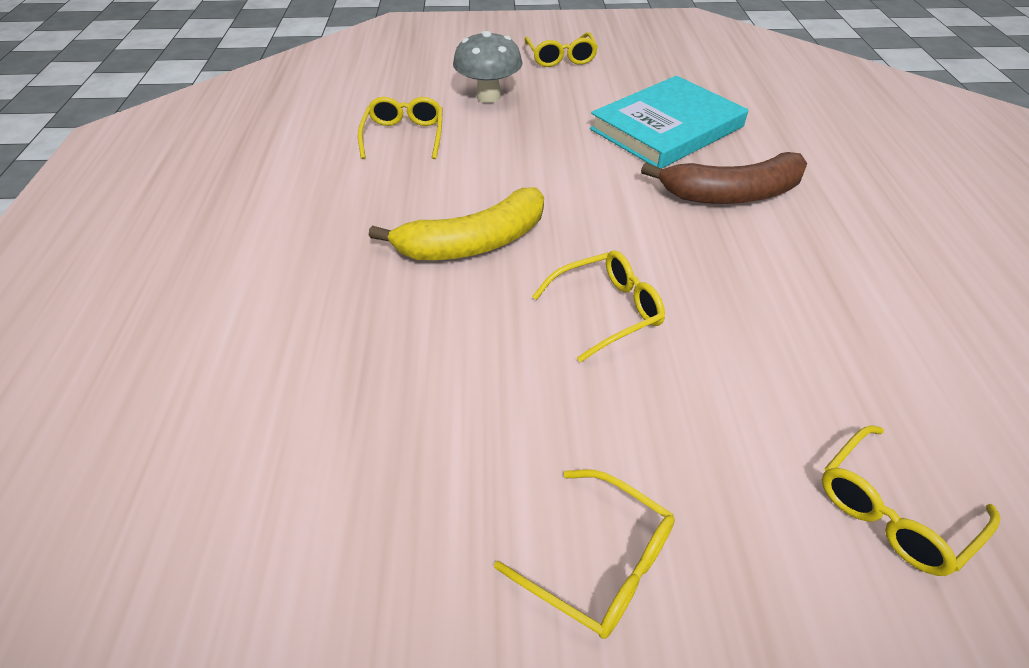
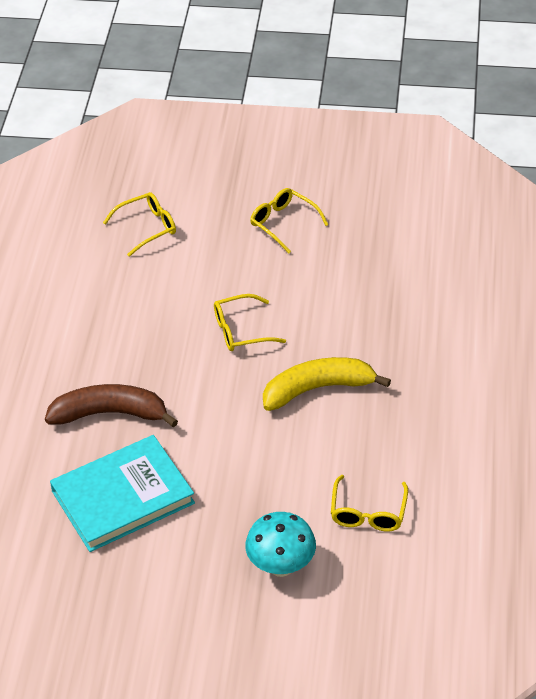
camera: 170 degrees left, 0 degrees up
grey mushroom [453,31,523,103] -> turquoise mushroom [245,512,316,577]
yellow glasses [525,32,598,67] -> none

